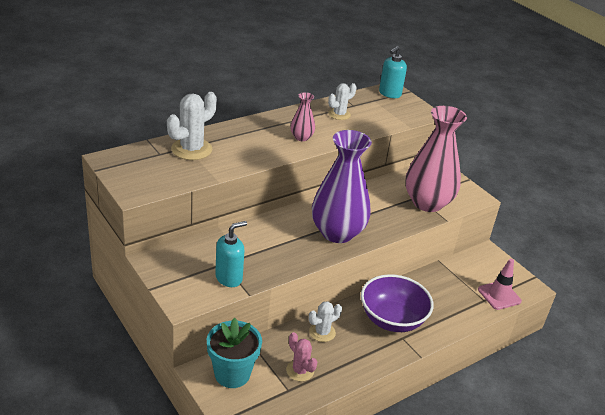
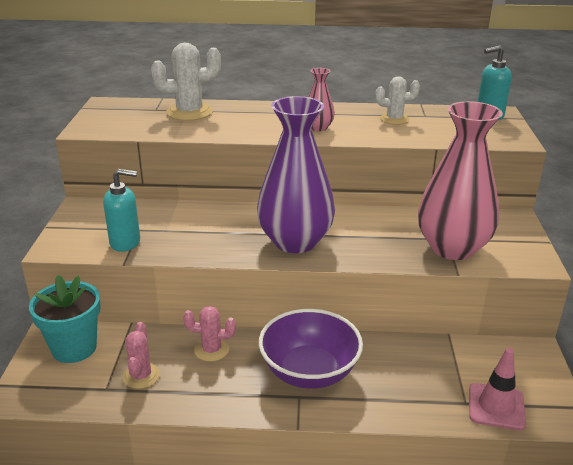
camera: 40 degrees right, 5 degrees down
white cactus [309,301,342,342] -> pink cactus [183,306,236,362]

